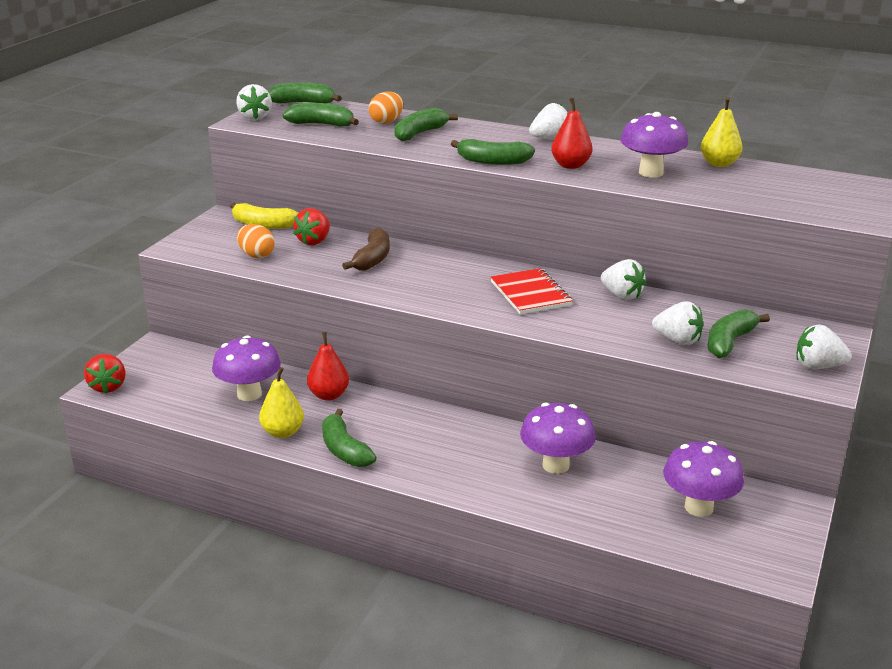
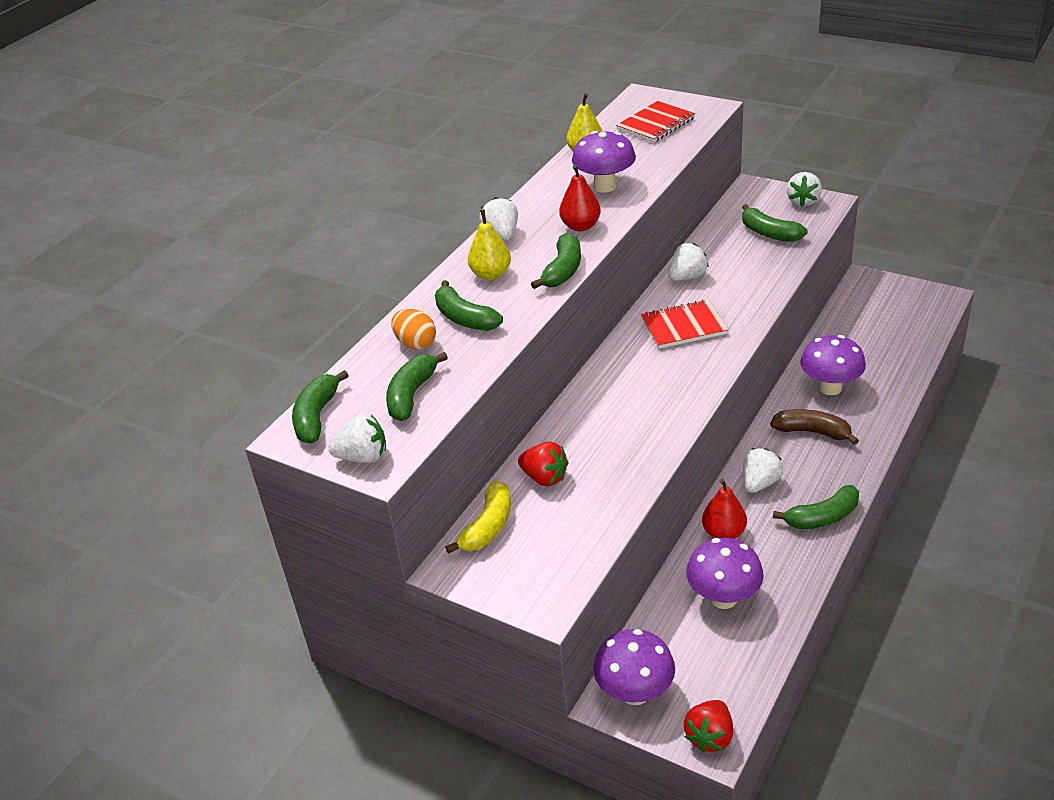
camera: 80 degrees left, 10 degrees up
red strawberry [84,354,126,393] -> red strawberry turned 120 degrees clockwise [684,700,733,753]
orange egg [237,224,275,258] -> none
yellow pear [259,367,304,438] -> yellow pear moved to [468,209,511,280]
brown banana [342,227,390,271] -> brown banana moved to [770,409,859,445]
white strawberry [652,301,704,345] -> white strawberry moved to [743,448,783,493]
purple mushroom [663,441,744,517] -> purple mushroom moved to [593,629,675,705]
none -> red notebook [616,101,695,143]

